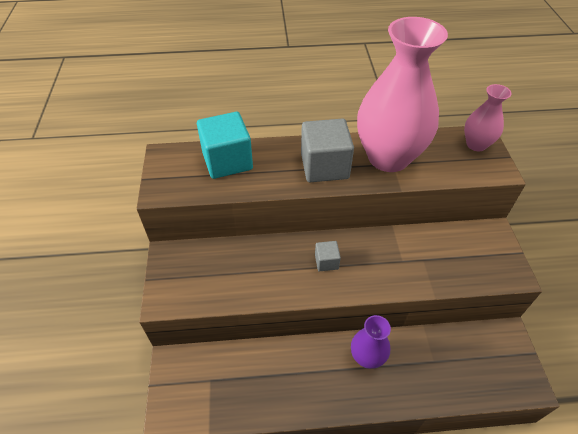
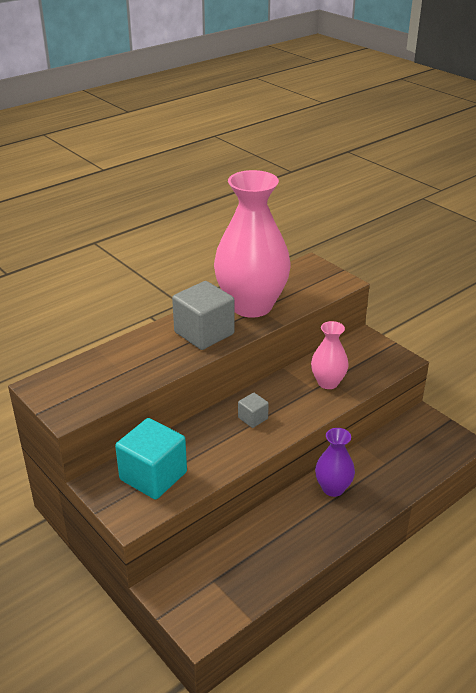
camera: 35 degrees left, 15 degrees down
turquoise cube [197,112,253,179] -> turquoise cube moved to [115,418,187,499]
pink vase [464,84,512,152] -> pink vase moved to [311,321,349,389]

